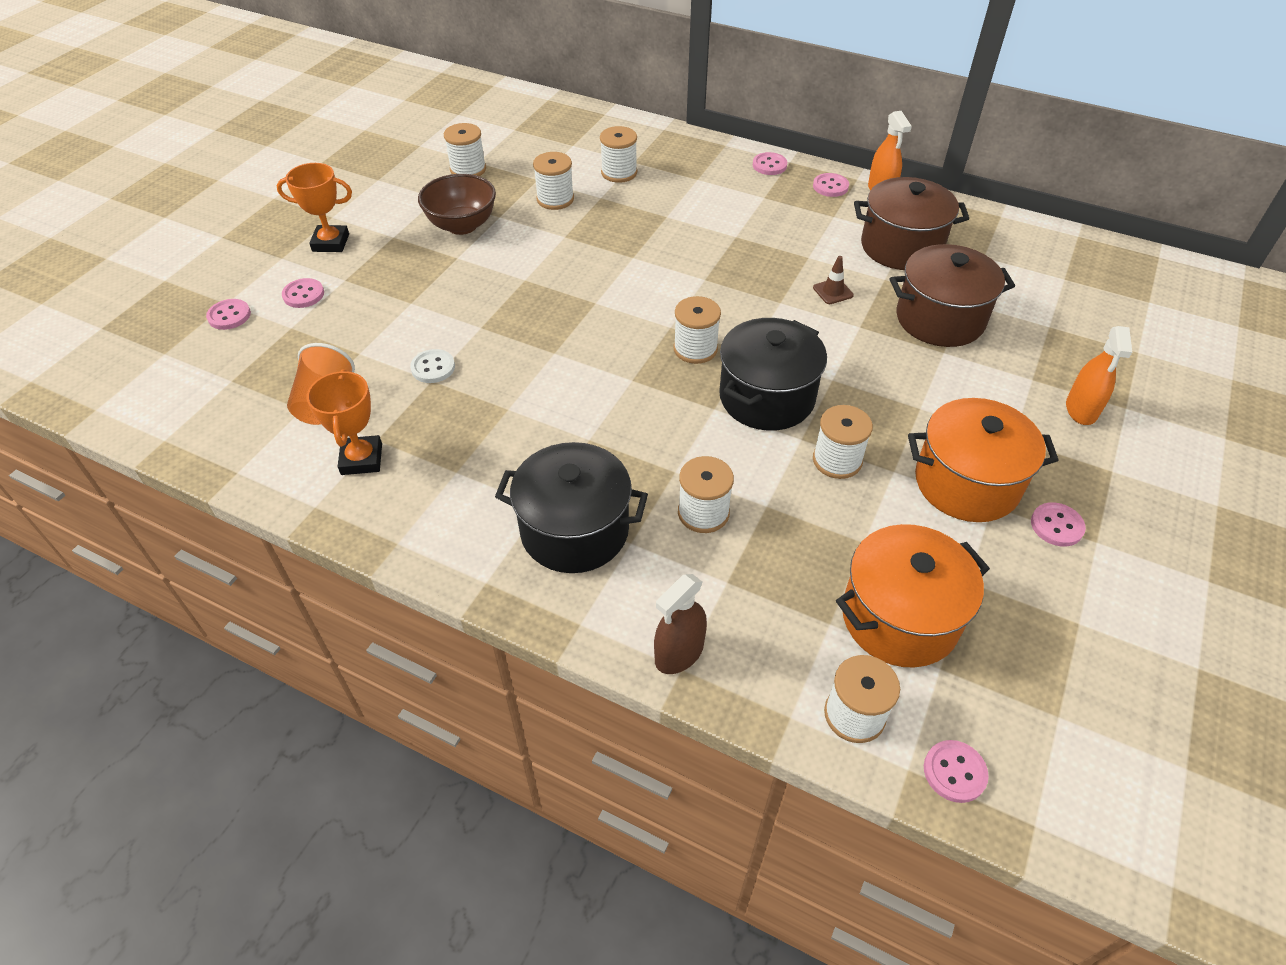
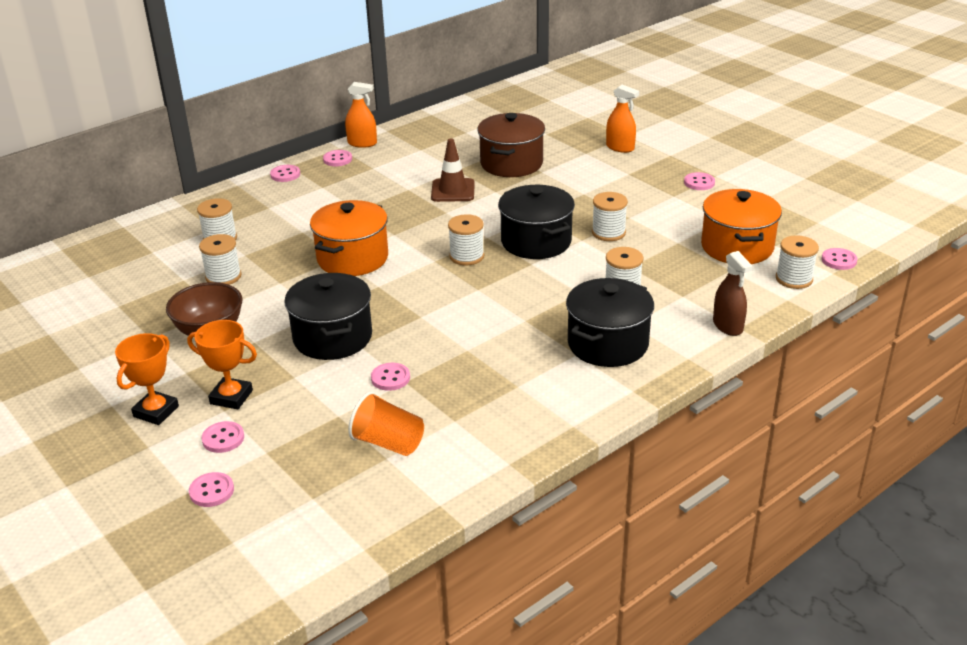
camera: 65 degrees left, 15 degrees down
orange trophy [307,369,382,475] -> orange trophy moved to [187,320,257,409]
white button [410,349,455,383] -> pink button [371,363,410,391]
white spool [444,123,486,176] -> none
brown traffic cone [813,256,854,304] -> brown traffic cone [431,138,475,202], size x1.76
brown pot [854,177,969,270] -> none
orange pot [908,398,1059,522] -> orange pot moved to [310,200,388,276]
none -> black pot [284,273,372,360]

